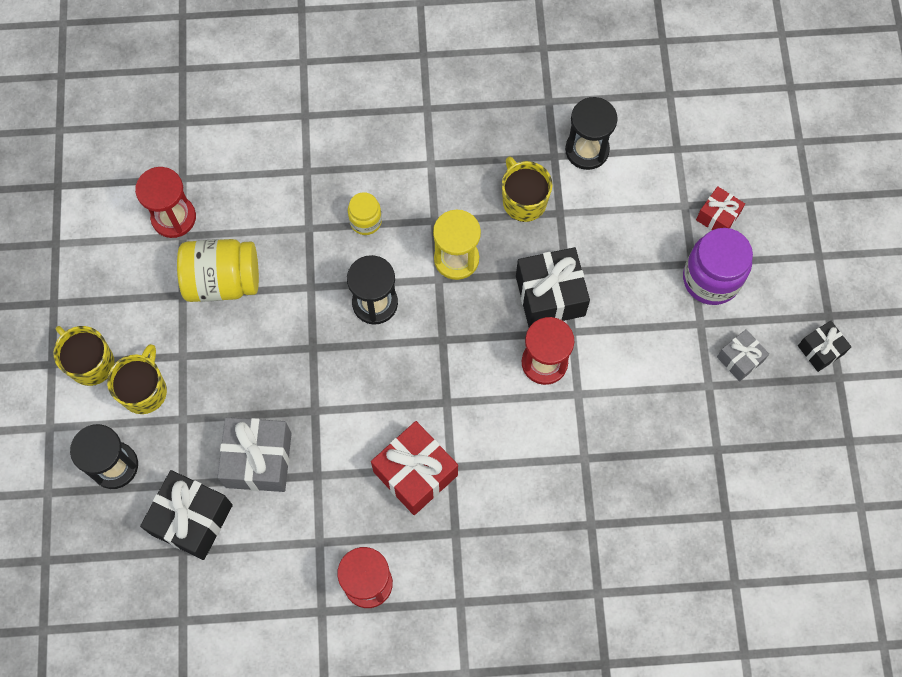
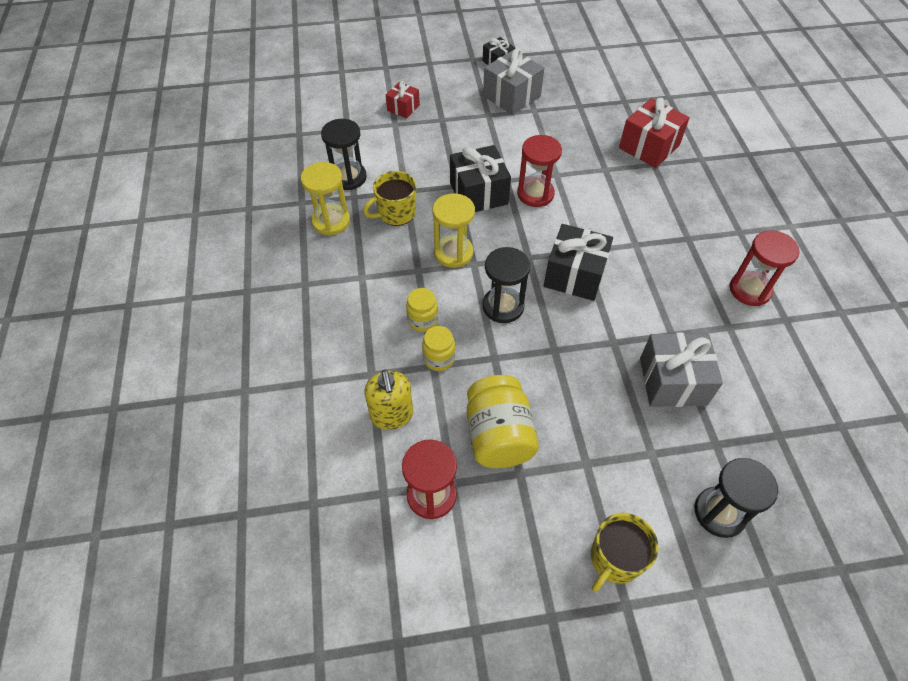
camera: 95 degrees left, 15 degrees down
yellow mug [107,344,167,414] -> none
black gift [140,470,233,560] -> black gift moved to [544,224,613,301]
red gift [371,421,458,515] -> red gift moved to [619,98,690,168]
purple jar [683,228,753,305] -> none
grey gift [717,329,769,382] -> grey gift [483,48,544,115], size x1.76
none -> yellow hourglass [301,162,350,236]
none -> yellow soap dispenser [364,370,413,430]
none -> yellow jar [422,326,455,371]

